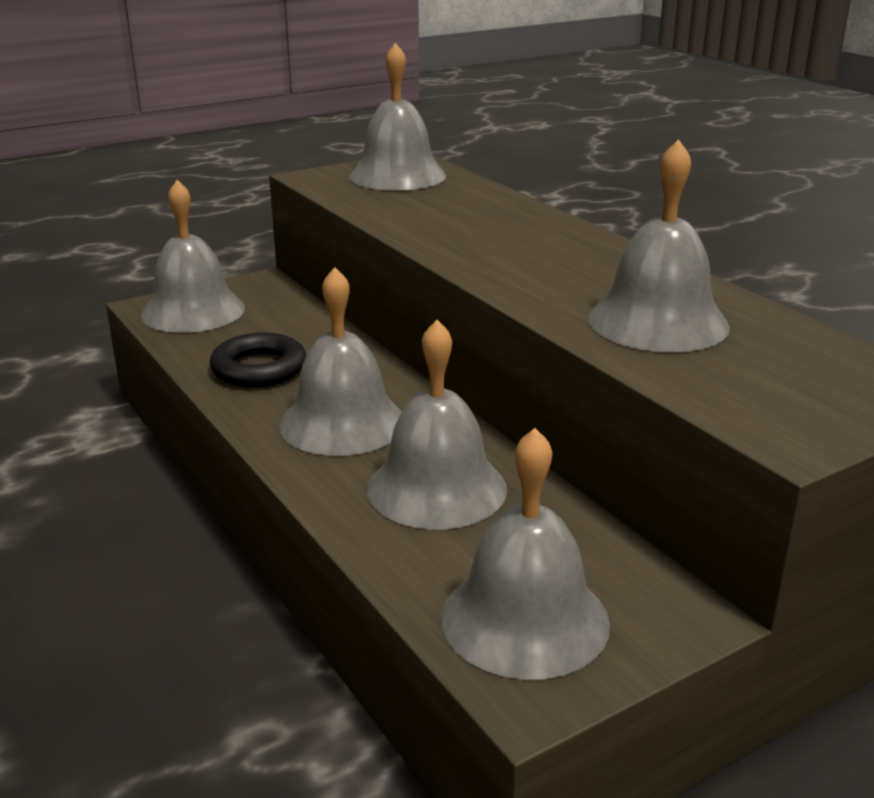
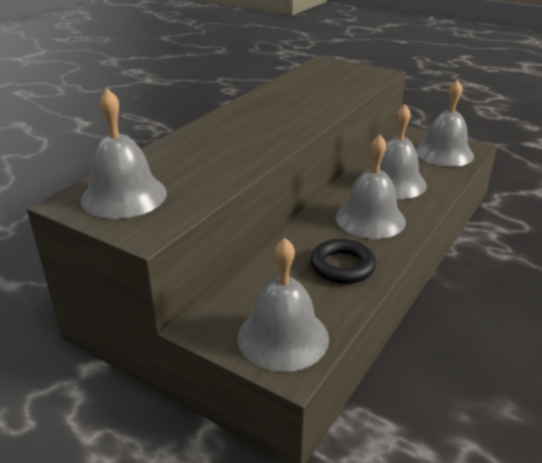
camera: 115 degrees left, 5 degrees up
grey bell [588,139,730,352] -> none

